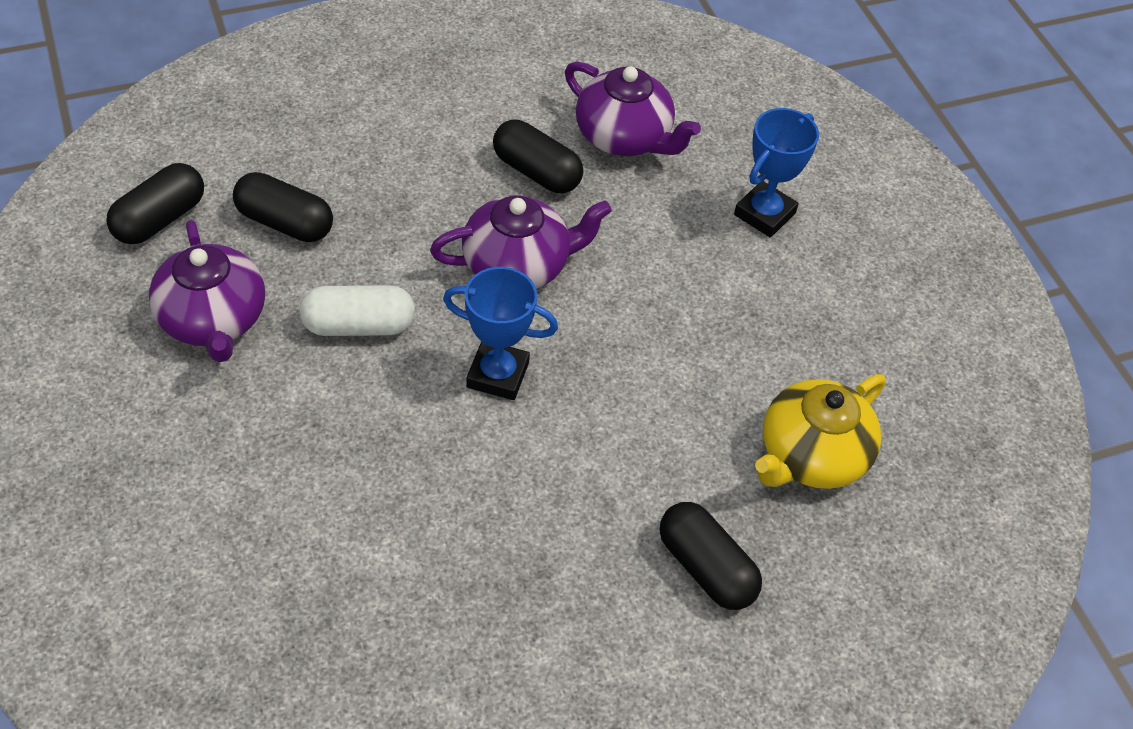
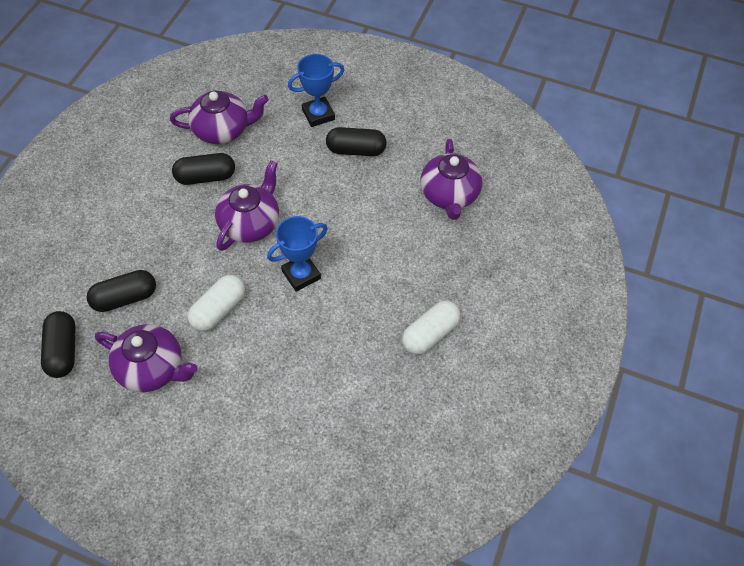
camera: 45 degrees left, 5 degrees up
black capsule [660,502,762,610] -> black capsule moved to [326,127,387,156]
blue trophy [734,108,819,237] -> blue trophy turned 75 degrees clockwise [288,54,344,127]
yellow teapot [755,374,886,489] -> purple teapot [420,139,482,220]
none -> white capsule [402,300,460,355]

